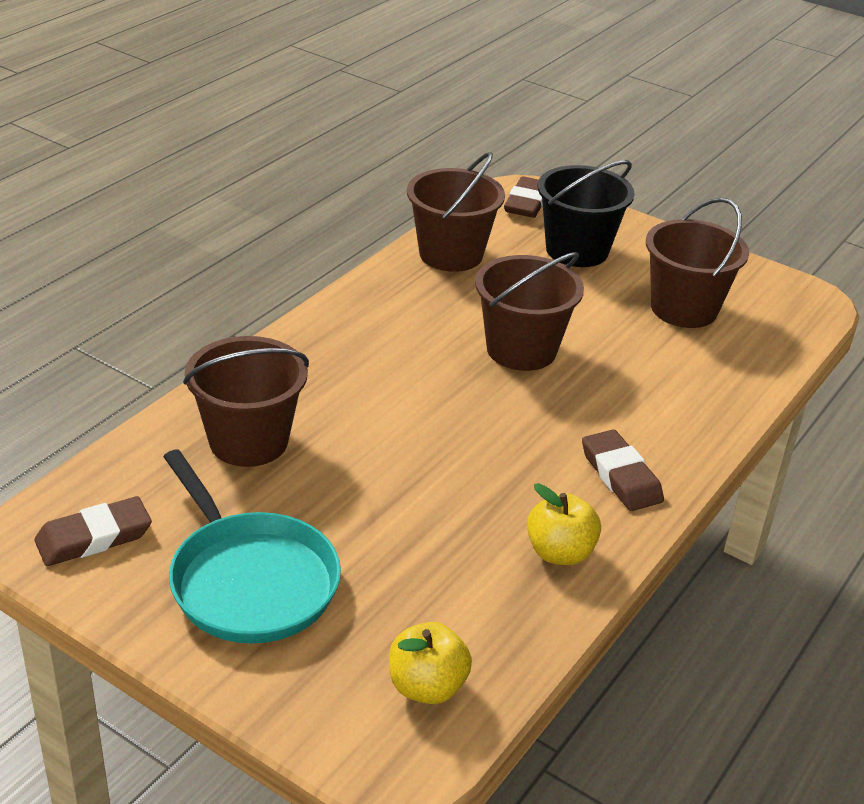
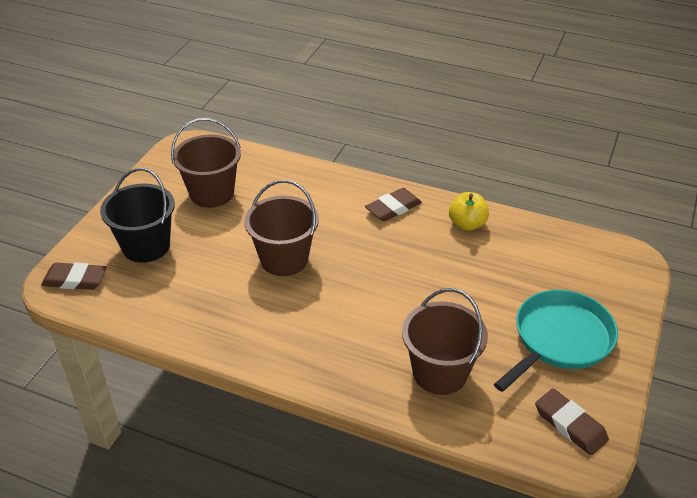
camera: 100 degrees left, 5 degrees up
yellow apple [389,622,472,704] -> none
brown bucket [407,152,505,272] -> none

